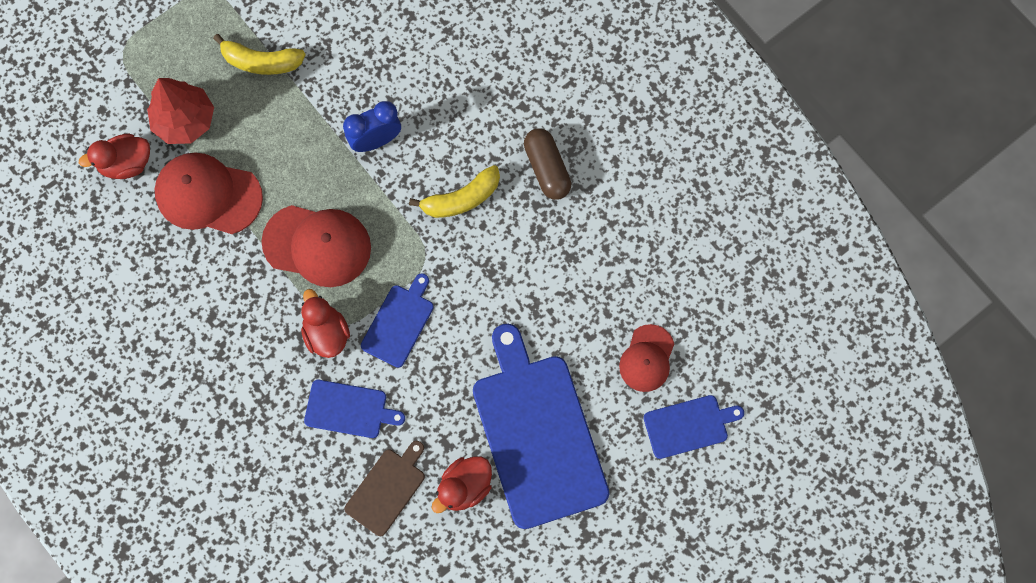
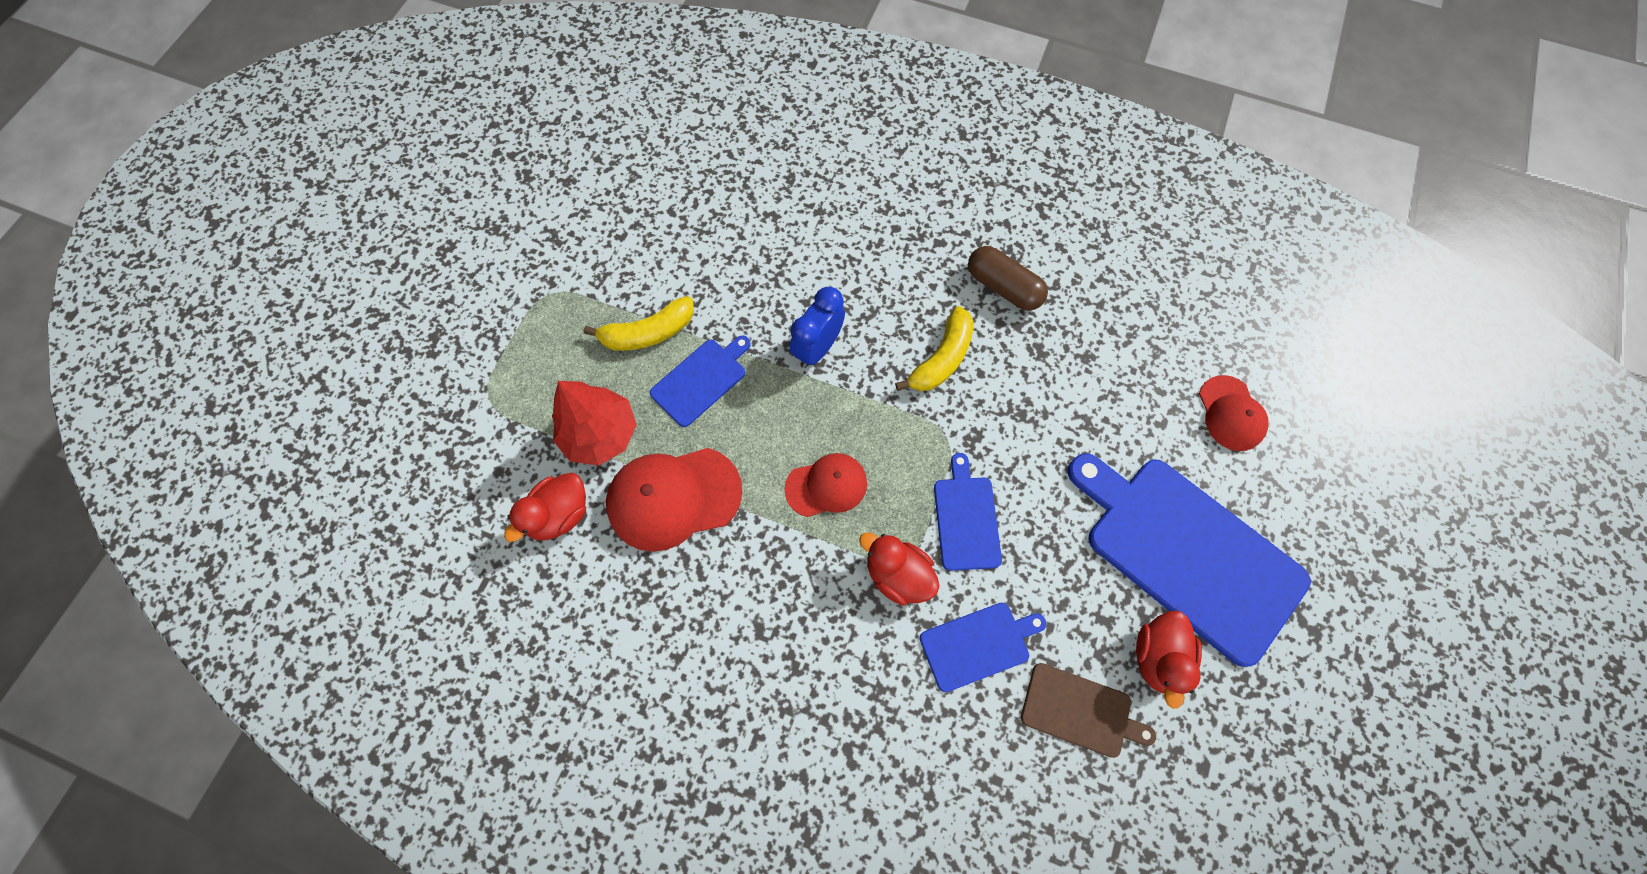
camera: 30 degrees left, 5 degrees down
red cap [261,205,371,287] -> red cap [784,453,867,517], size x0.62
brown cutting board [344,441,425,536] -> brown cutting board turned 105 degrees clockwise [1021,663,1156,758]
blue cutting board [644,395,744,459] -> blue cutting board moved to [650,335,751,427]

